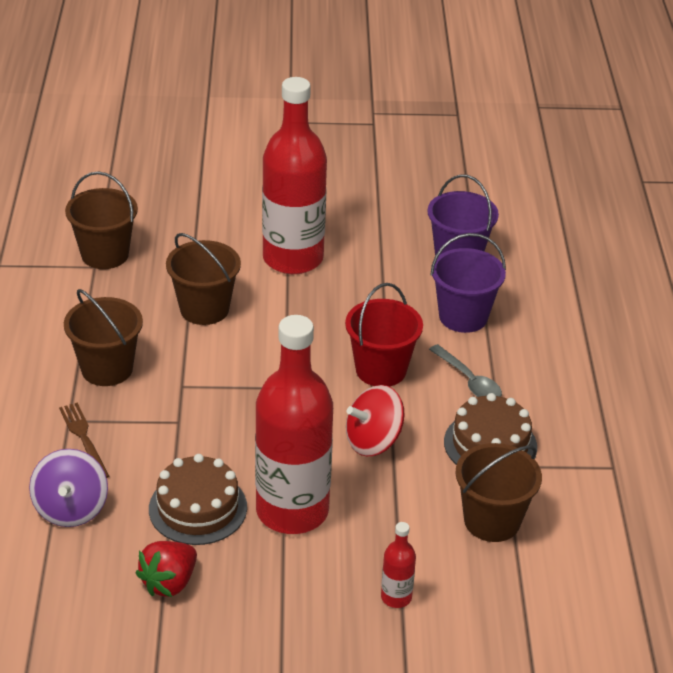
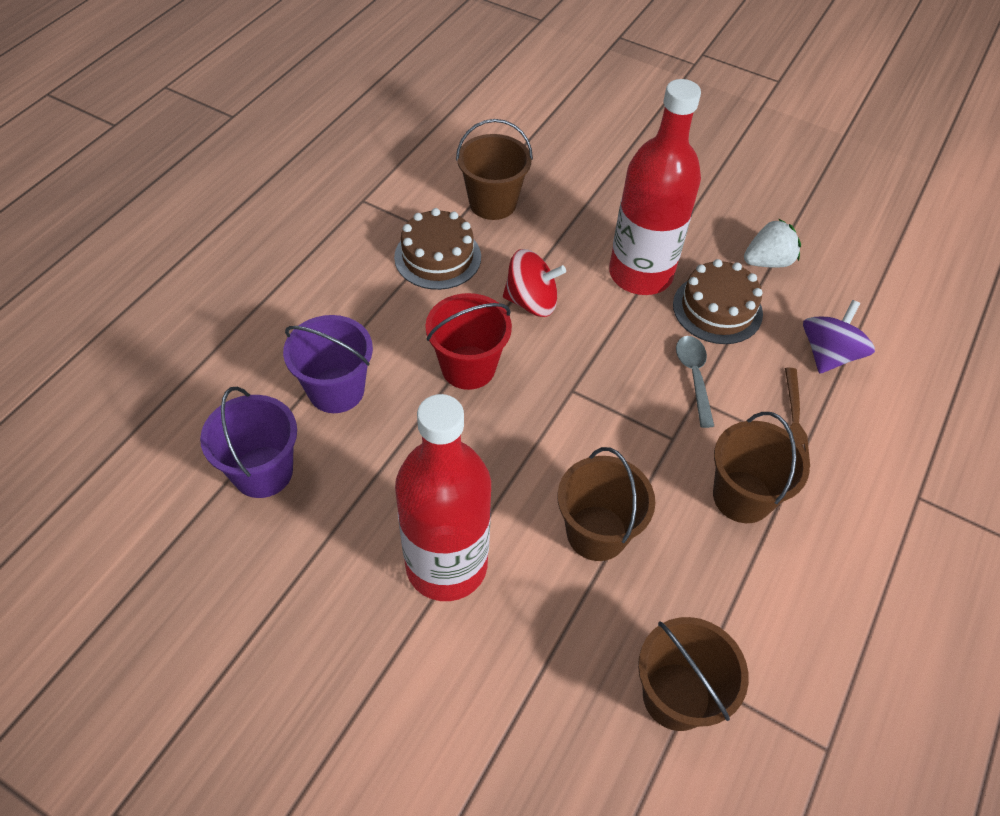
camera: 150 degrees left, 15 degrees up
red strawberry [136,541,197,597] -> white strawberry [744,218,801,268]
red bottle [381,522,416,608] -> none
grey spoon [429,344,502,397] -> grey spoon moved to [676,336,714,428]

